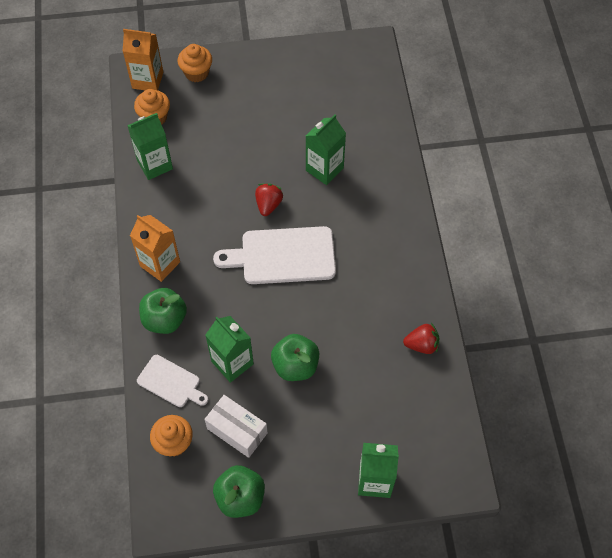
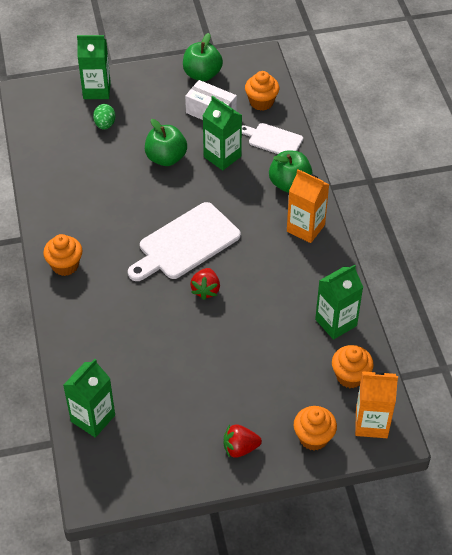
camera: 175 degrees right, 10 degrees down
white cutting board [213,226,336,284] -> white cutting board turned 150 degrees clockwise [128,202,241,281]
green carton [306,115,346,185] -> green carton moved to [63,359,115,438]
red strawberry [403,323,439,354] -> red strawberry moved to [224,424,262,458]
none -> orange cupcake [43,234,82,276]
none -> green egg [93,104,115,129]

